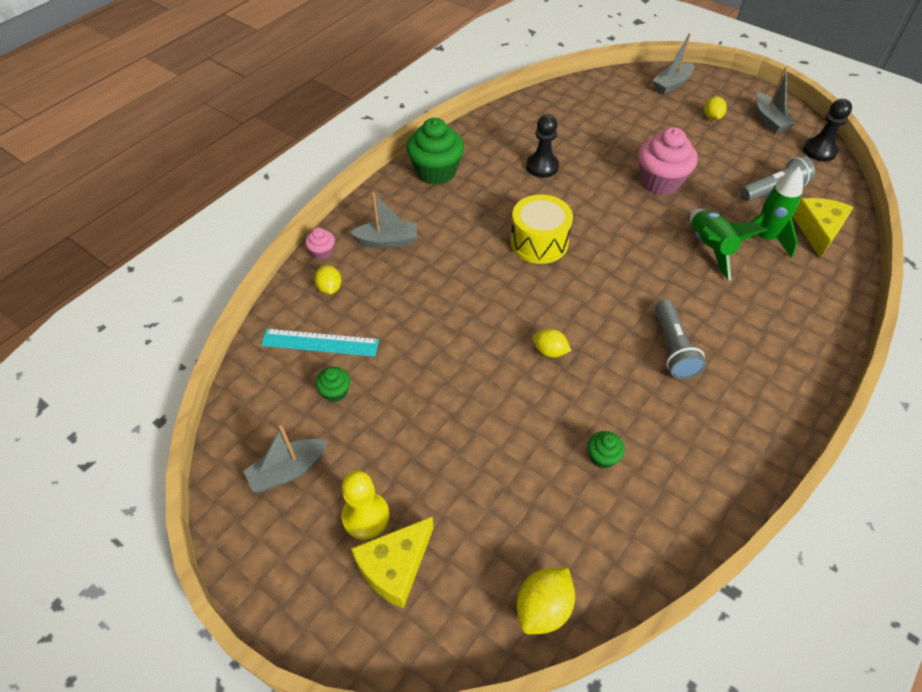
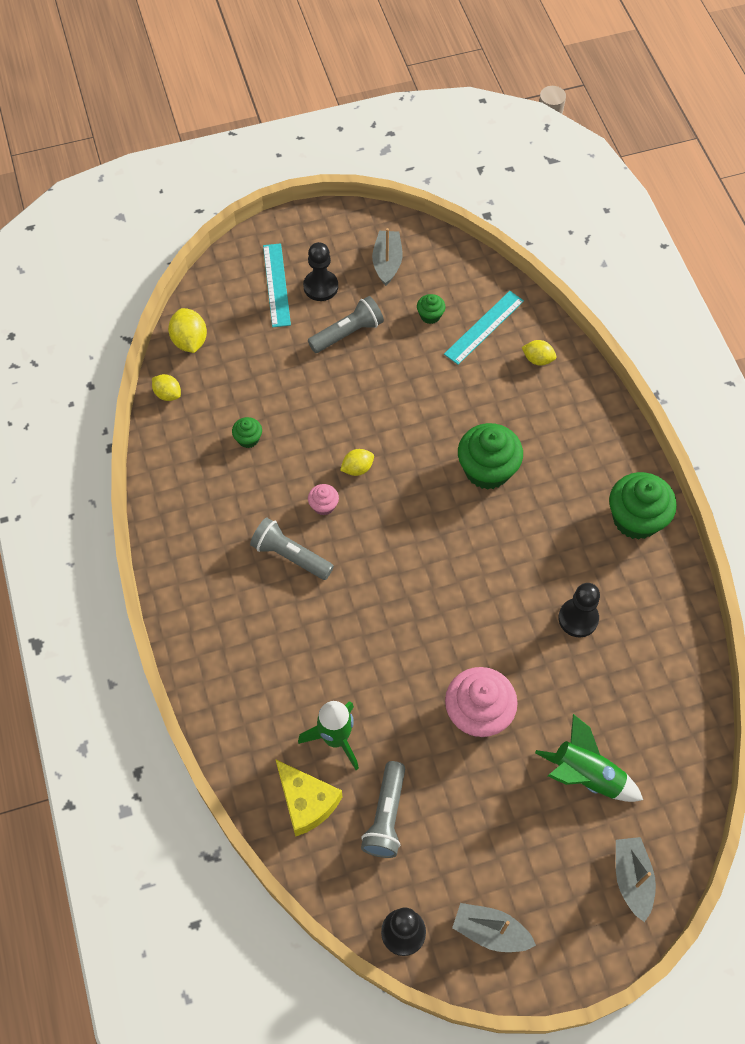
camera: 125 degrees right, 10 degrees up
pink cupcake [305,228,335,260] -> pink cupcake moved to [308,484,339,515]
yellow pawn [341,470,390,540] -> black pawn [303,242,338,301]
grey boat [350,192,417,248] -> none
yellow cheese [351,517,434,608] -> turquoise ruler [263,243,291,327]
yellow drum [511,194,573,264] -> none
green rocket [690,209,768,281] -> green rocket moved to [535,714,643,802]
yellow lemon [704,97,727,120] -> yellow lemon moved to [152,374,181,401]
none -> grey flashlight [308,296,384,353]
none -> green cupcake [458,423,523,490]

